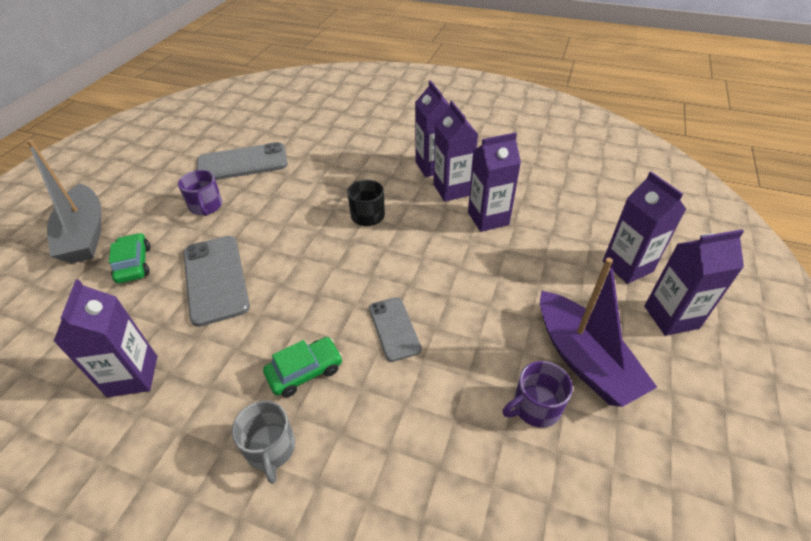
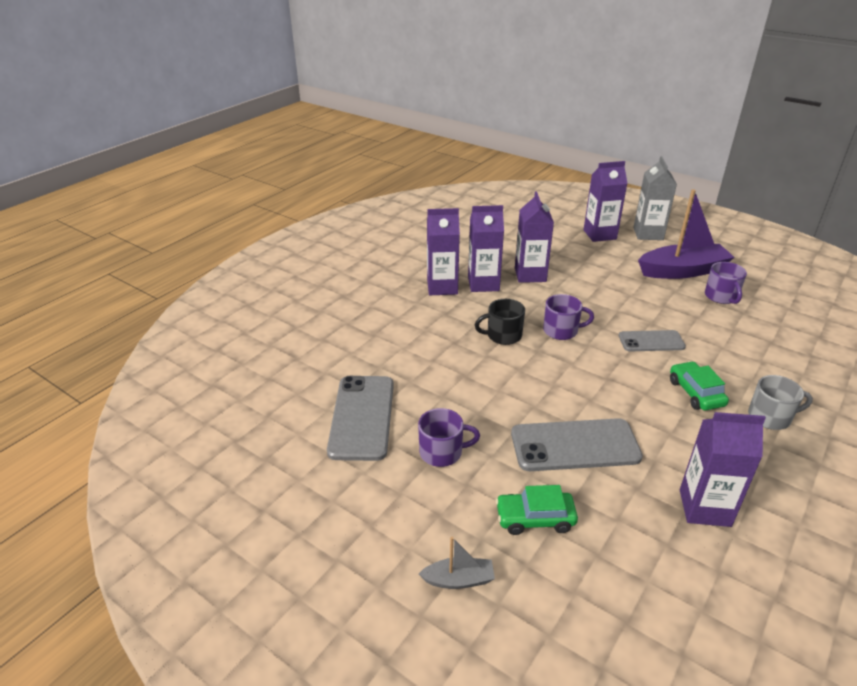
camera: 75 degrees left, 10 degrees down
grey boat [26,139,101,263] -> grey boat [419,537,495,589], size x0.46
purple carton [644,229,744,336] -> grey carton [633,156,677,240]
none -> purple mug [543,294,594,340]

